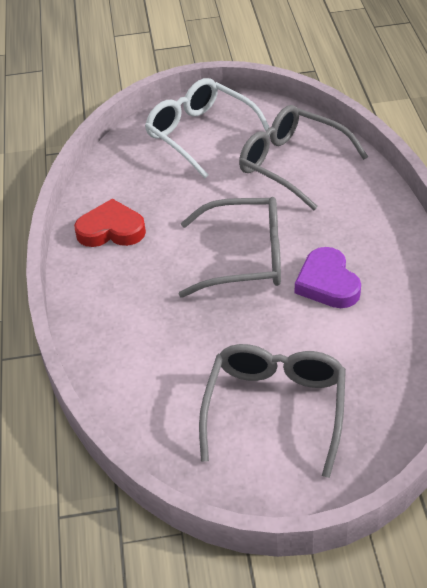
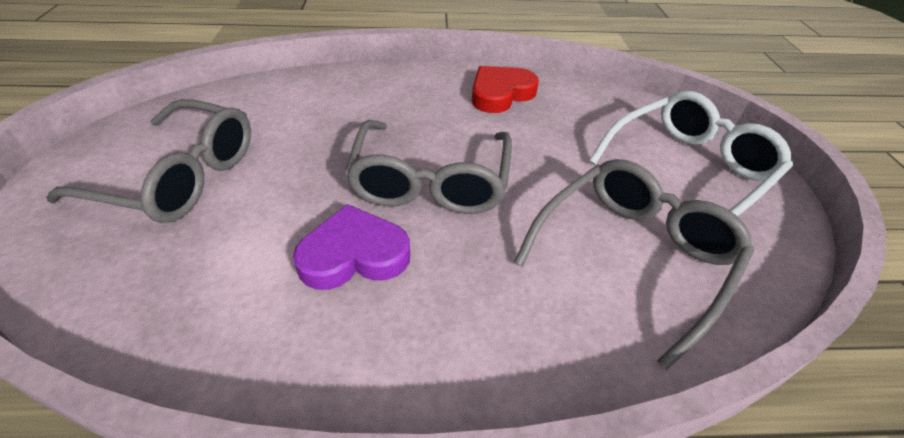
camera: 90 degrees right, 0 degrees up
red heart [74,199,146,247] -> red heart turned 135 degrees counterclockwise [472,66,539,113]

